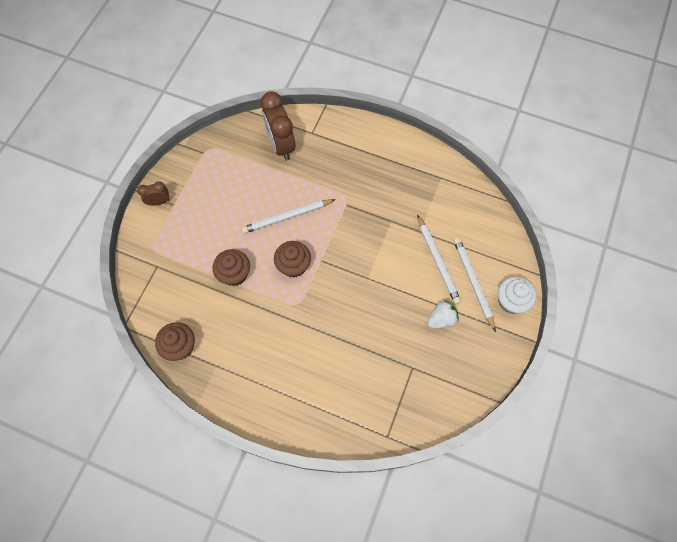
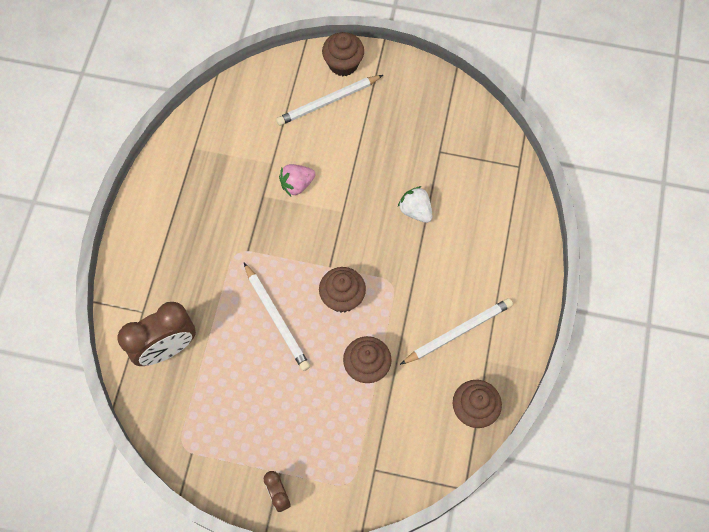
camera: 100 degrees left, 0 degrees up
white pencil [417,215,461,304] -> white pencil moved to [400,298,513,365]
white strawberry [428,300,459,328] -> white strawberry moved to [398,186,432,223]
white cupcake [498,277,536,314] -> brown cupcake [322,32,364,76]
none -> pink strawberry [279,164,315,196]

